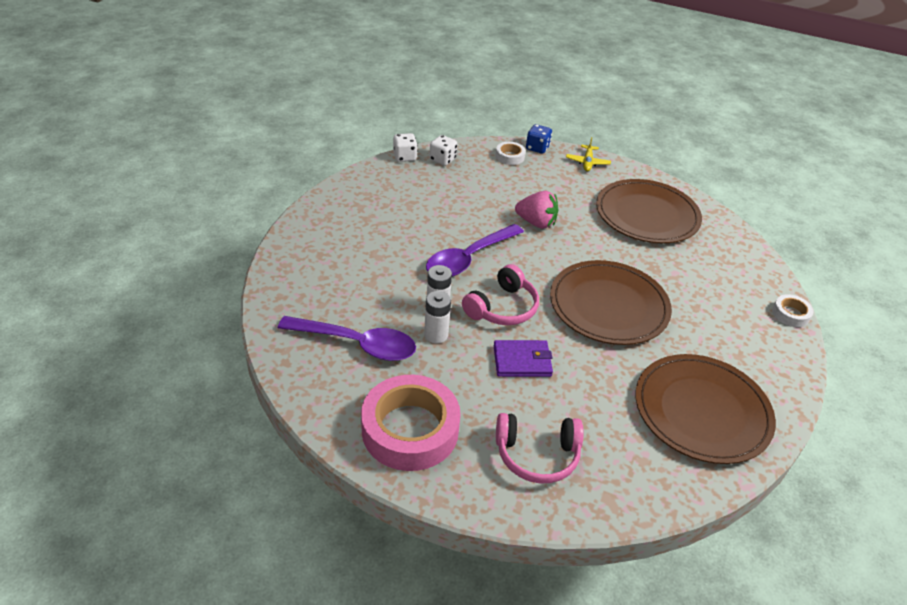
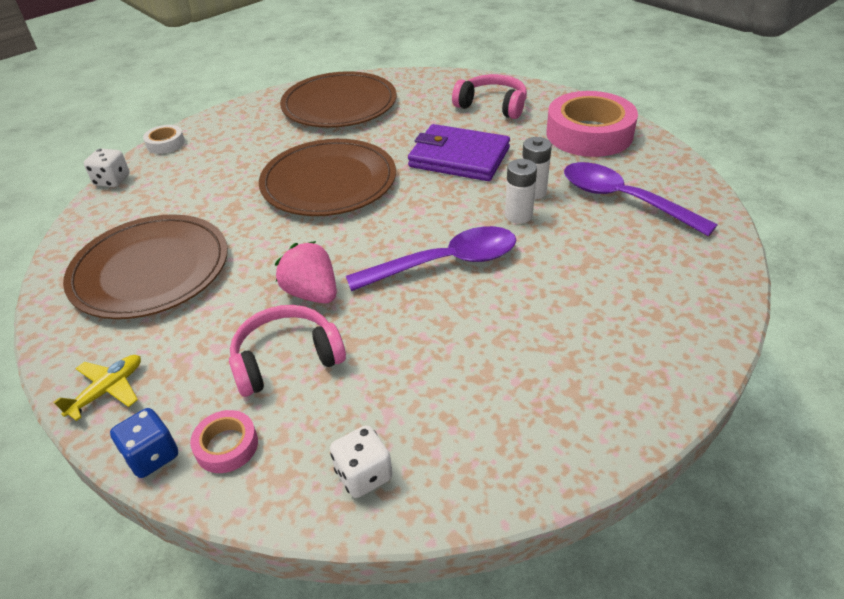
camera: 150 degrees left, 0 degrees up
white dice [393,133,418,162] -> white dice moved to [84,148,130,187]
pink headphones [462,264,539,325] -> pink headphones moved to [229,305,346,397]
purple wallet [494,340,553,377] -> purple wallet [408,124,510,181], size x1.56
white tape [496,142,526,165] -> pink tape [190,410,258,473]

